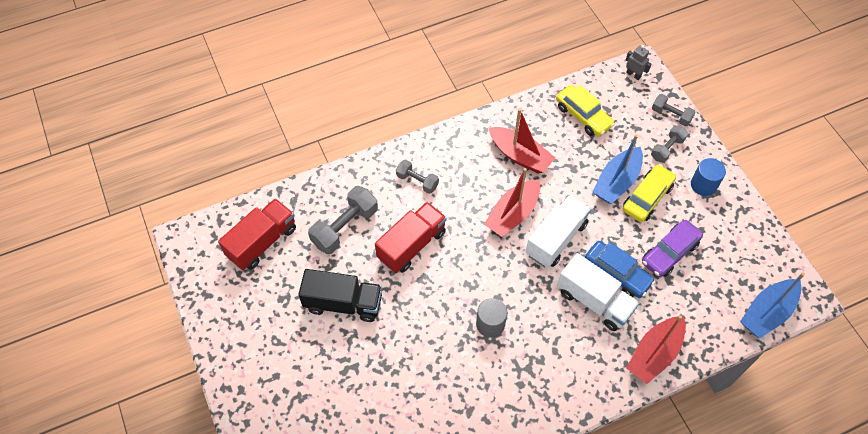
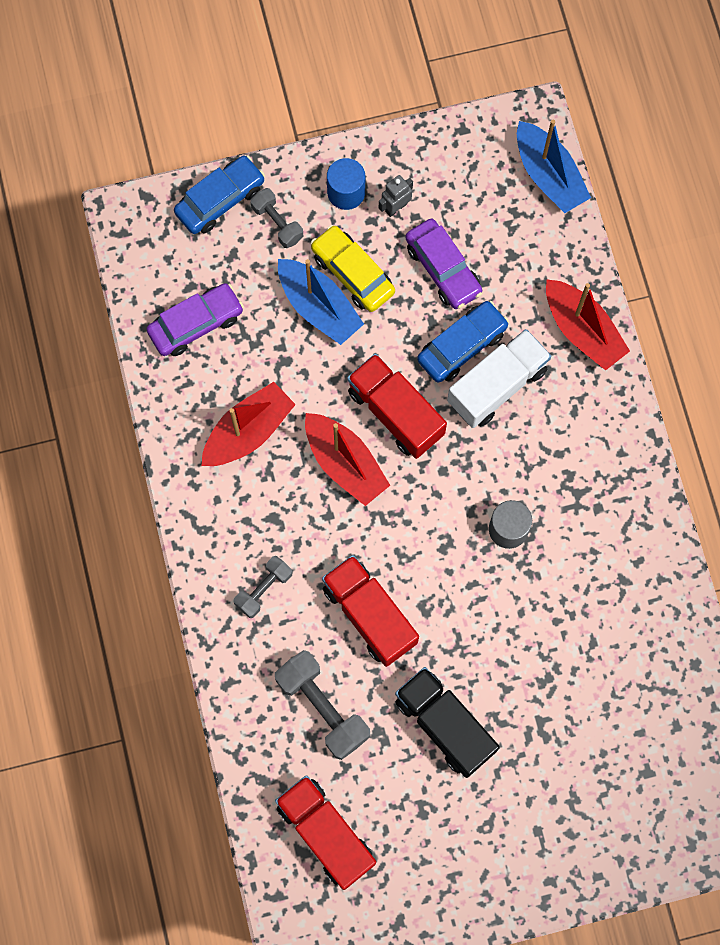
camera: 80 degrees left, 15 degrees up
black truck [298,269,382,322] -> black truck turned 60 degrees counterclockwise [395,667,500,778]
white truck [526,195,591,268] -> red truck [347,354,447,459]
yellow car [556,85,615,136] -> purple car [146,283,244,356]
grey robot [626,45,651,80] -> grey robot moved to [379,175,413,217]
grey dumbbell [652,94,696,126] -> blue car [174,155,265,234]

